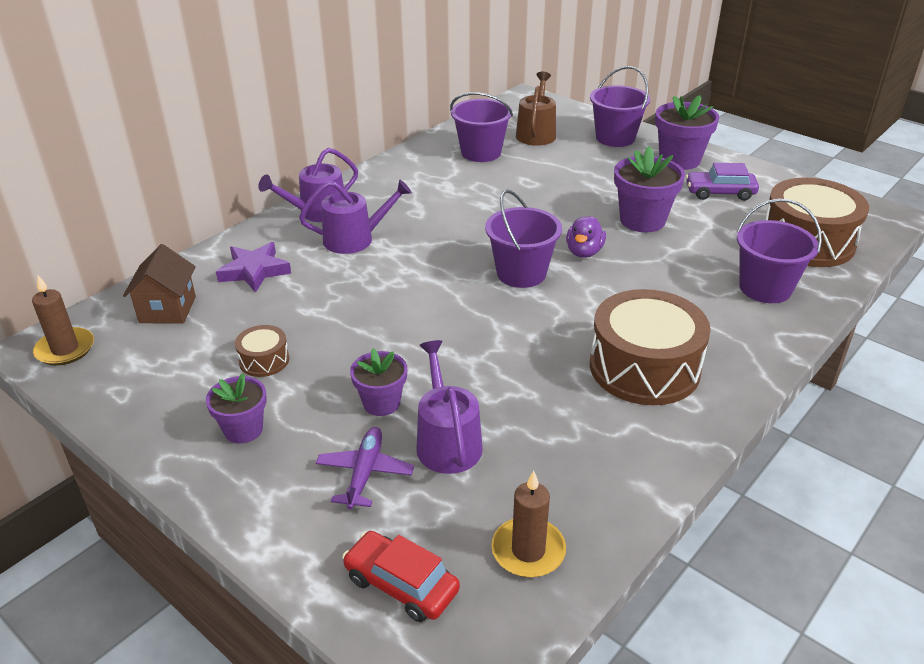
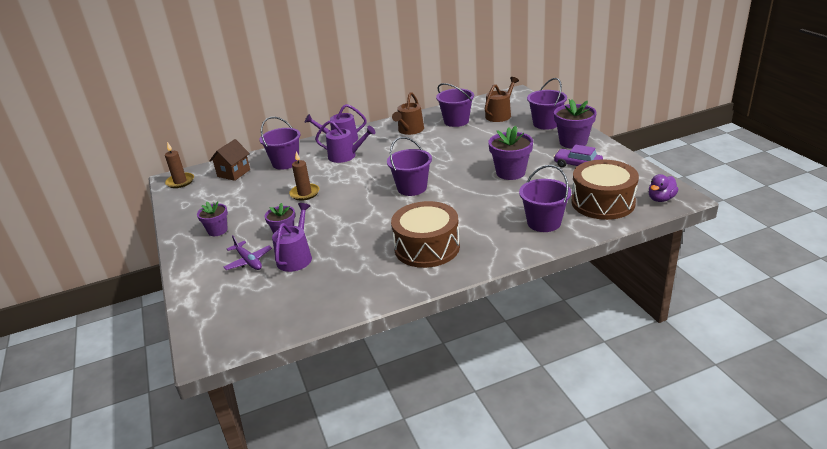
camera: 30 degrees right, 5 degrees down
purple star [216,242,291,293] -> purple bucket [260,117,300,170]
brown drum [235,325,289,377] -> none
purple plane [316,427,414,510] -> purple plane turned 105 degrees clockwise [224,235,272,270]
red car [342,531,460,622] -> none
brown candle [491,471,566,578] -> brown candle moved to [289,151,319,201]
purple duck [566,216,606,258] -> purple duck moved to [649,174,678,202]
none -> brown watering can [392,92,424,135]

